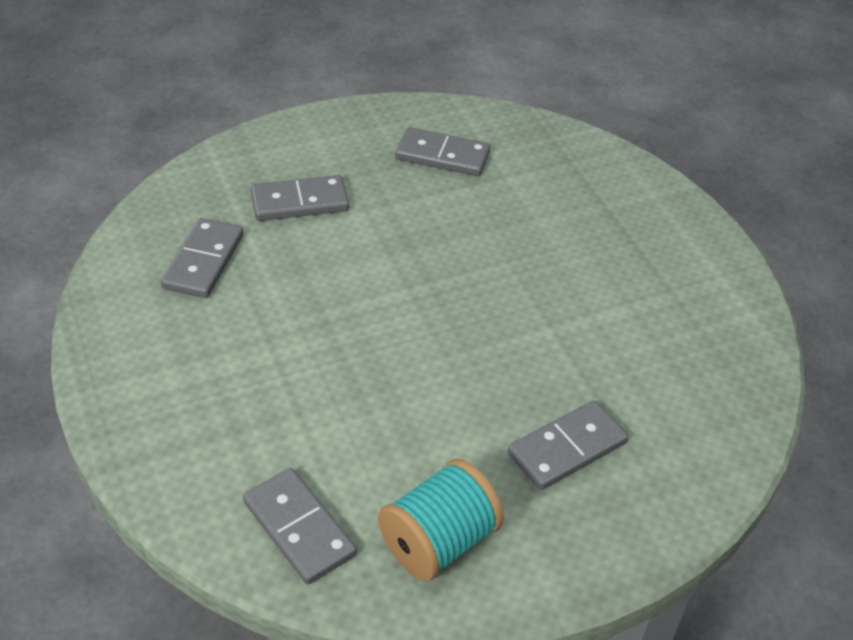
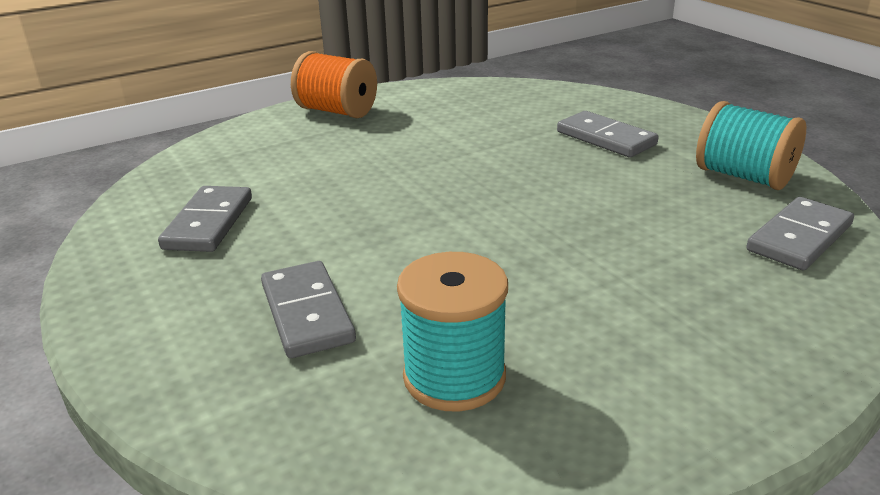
camera: 95 degrees left, 15 degrees down
grey domino [161,218,243,298] -> turquoise spool [397,252,508,412]
none -> orange spool [291,51,377,118]

